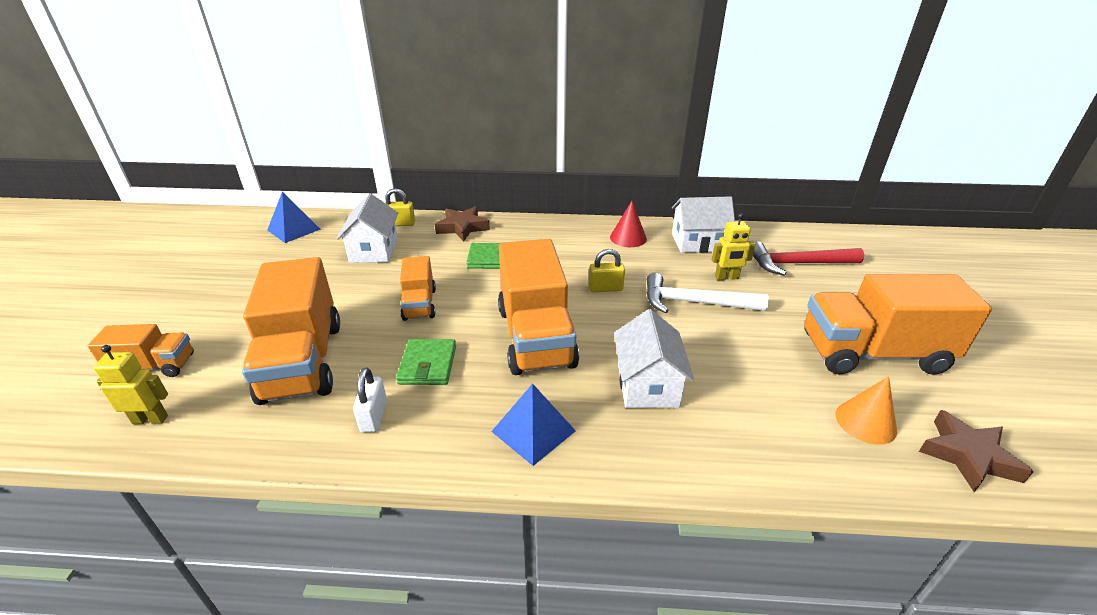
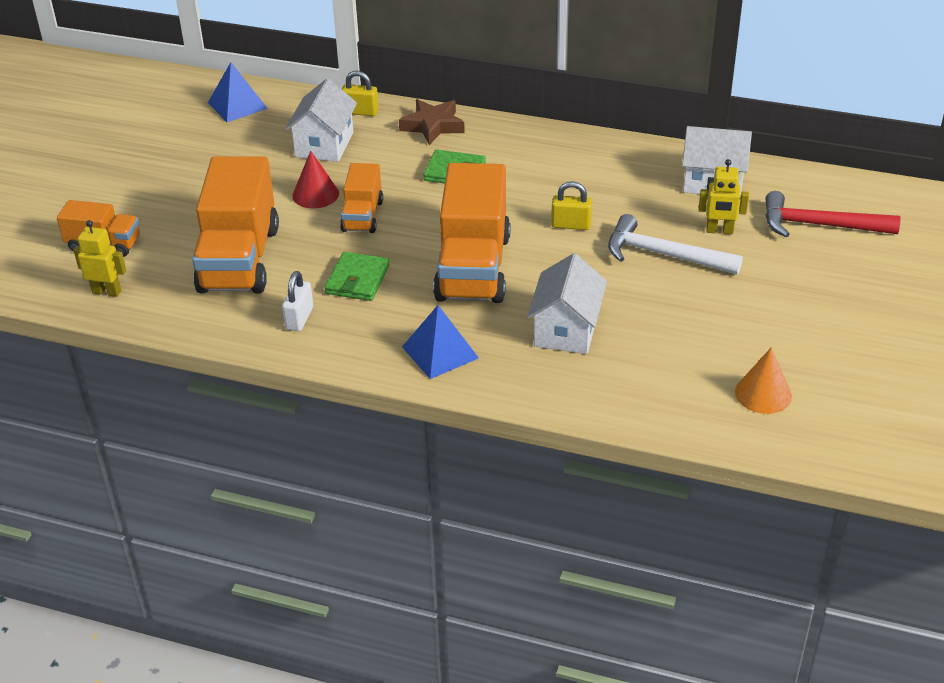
camera: 15 degrees right, 5 degrees up
red cone [610,201,647,247] -> red cone moved to [292,151,339,209]
orange truck [804,274,992,375] -> none
brown star [919,410,1034,492] -> none

